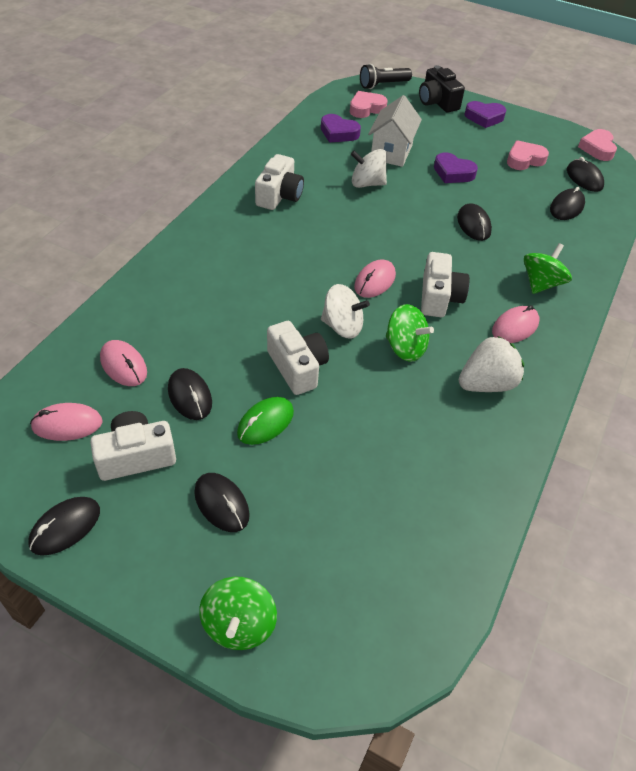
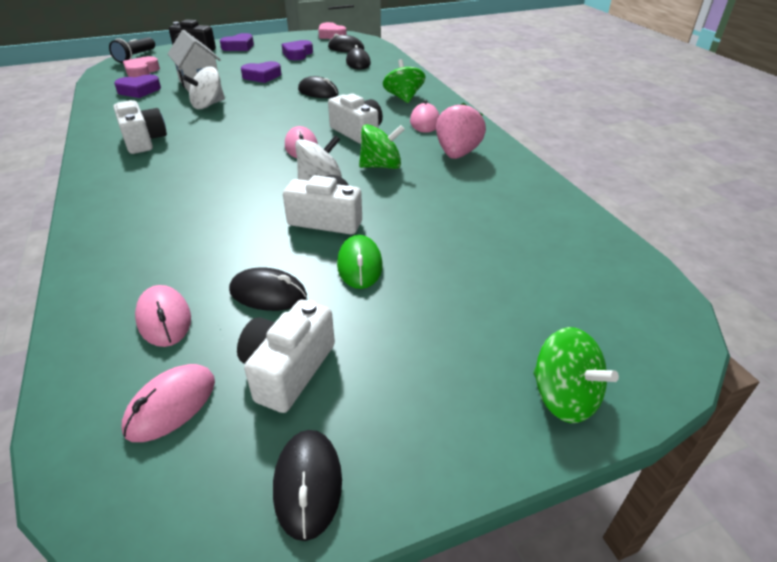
camera: 45 degrees left, 10 degrees down
pink mouse [100,340,147,386] -> pink mouse turned 60 degrees clockwise [135,285,191,347]
black mouse [194,473,250,532] -> none
white strawberry [459,336,524,392] -> pink strawberry [436,103,486,159]
pink heart [507,140,549,170] -> purple heart [282,40,313,60]

